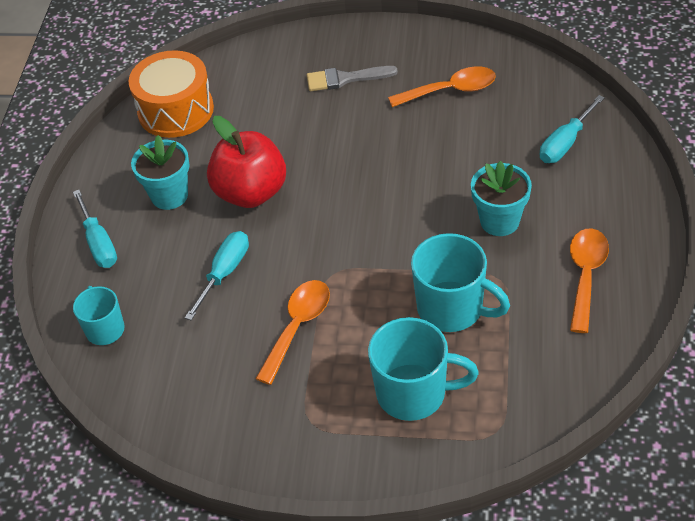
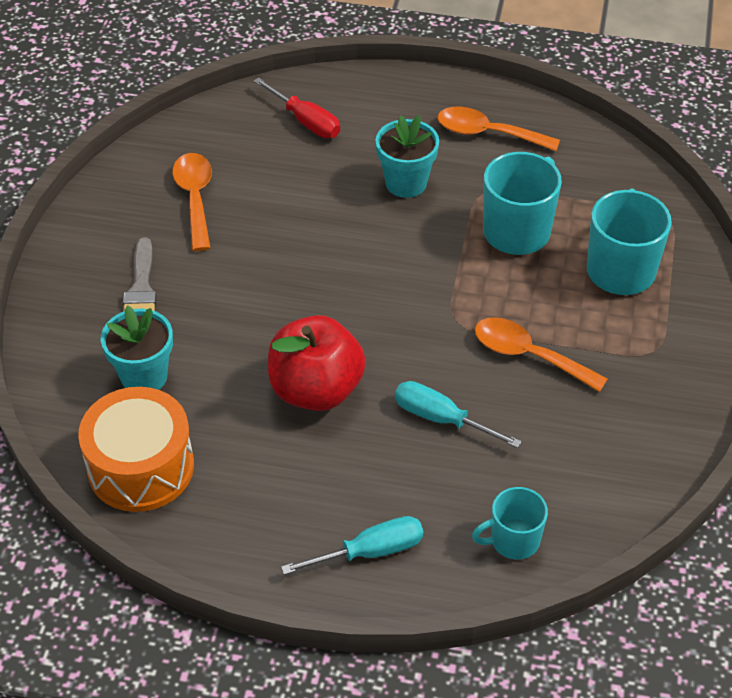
camera: 90 degrees left, 0 degrees up
turquoise flower pot [131,135,190,210] -> turquoise flower pot moved to [101,305,173,390]
turquoise screwdriver [540,95,605,163] -> red screwdriver [253,77,340,138]

